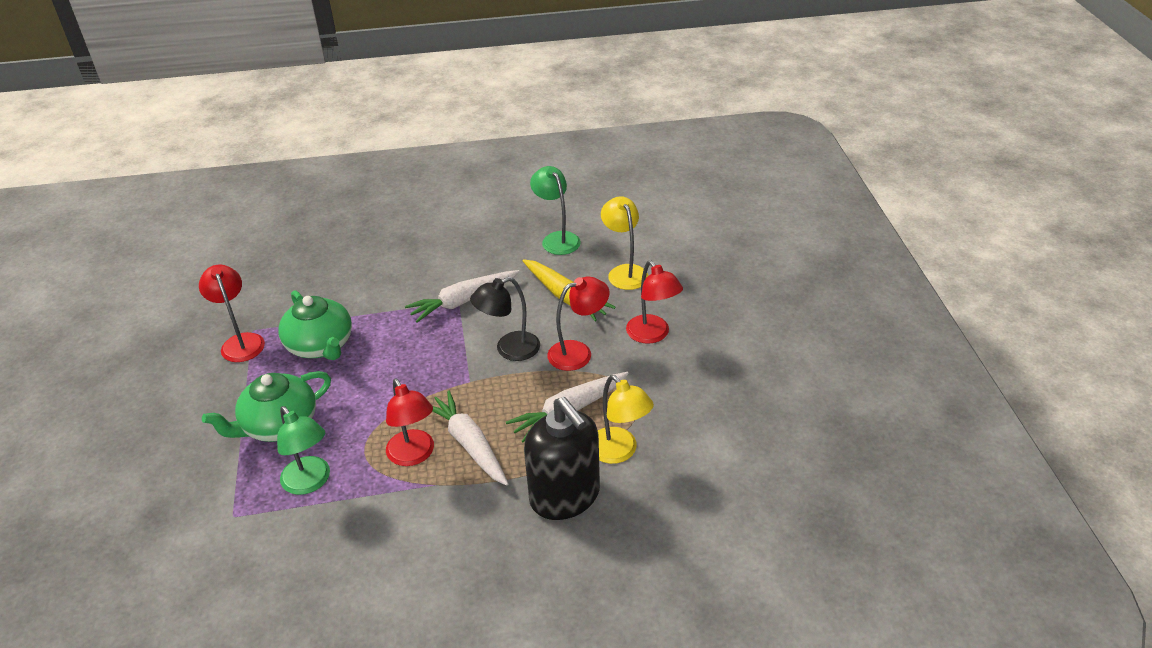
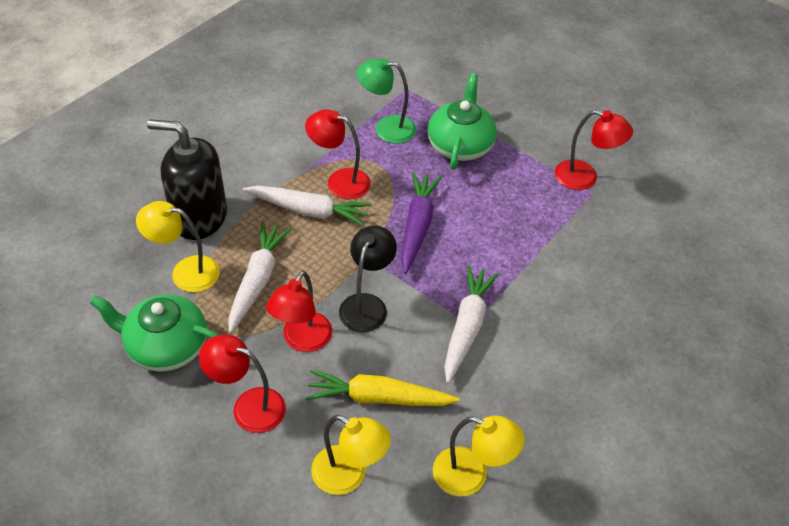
camera: 135 degrees right, 10 degrees up
green teapot [278,290,352,360] -> green teapot moved to [90,294,218,372]
green lamp [530,166,581,255] -> yellow lamp [433,416,525,496]
none -> purple carrot [401,172,442,274]

